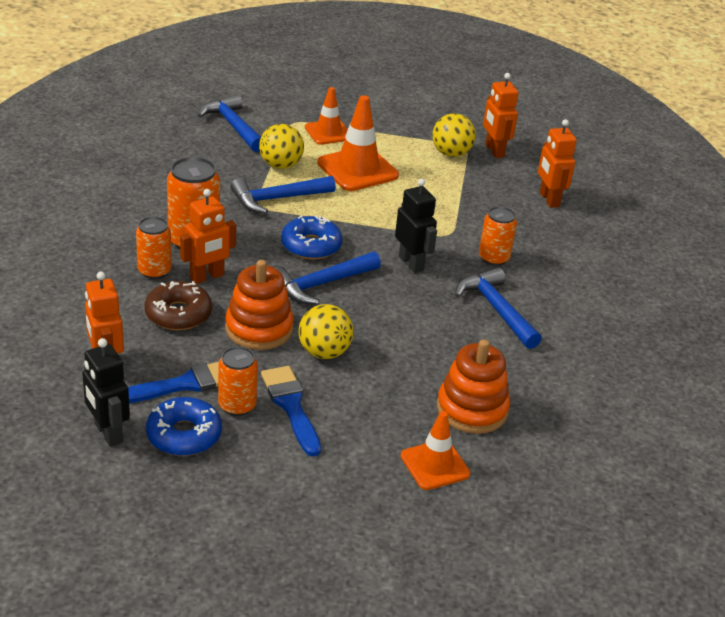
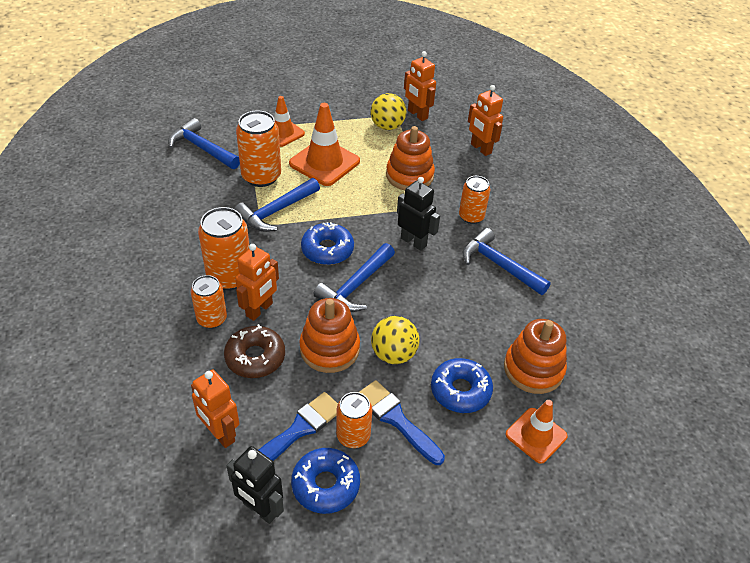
camera: 20 degrees left, 10 degrees up
yellow ball [259,124,304,169] -> orange can [236,110,281,187]
none -> orange stacking toy [386,126,435,190]
none -> blue donut [431,358,493,413]

